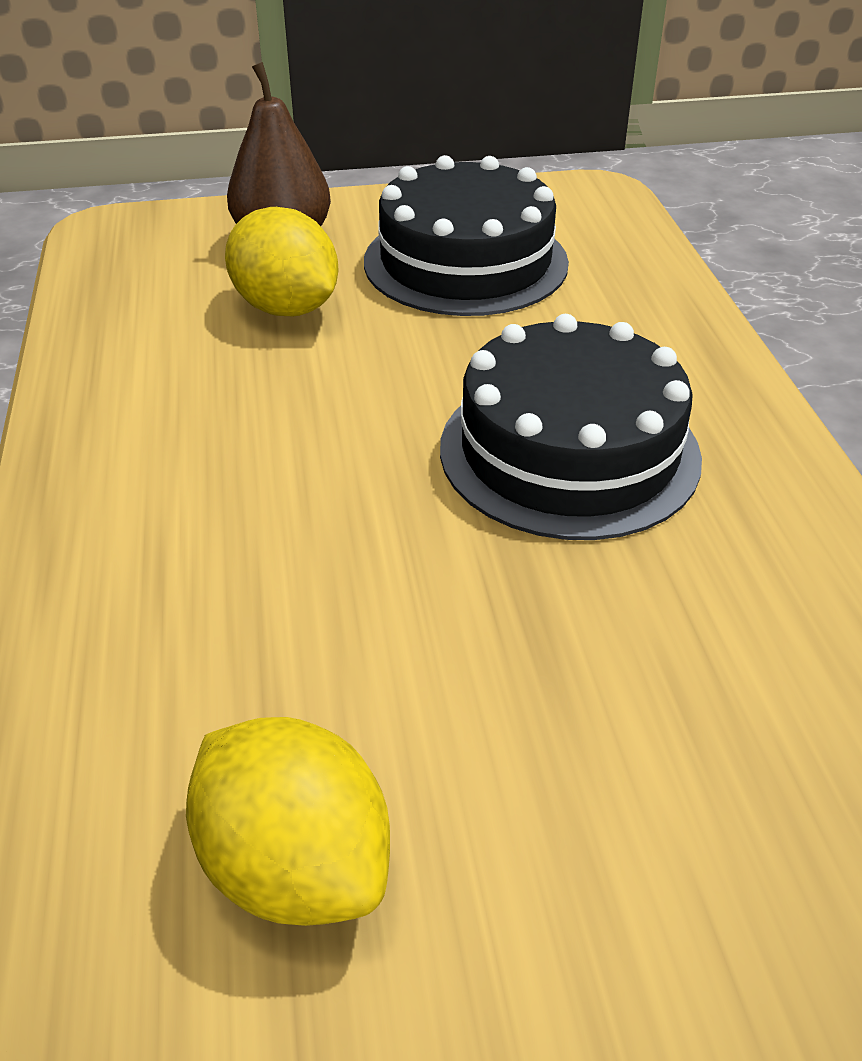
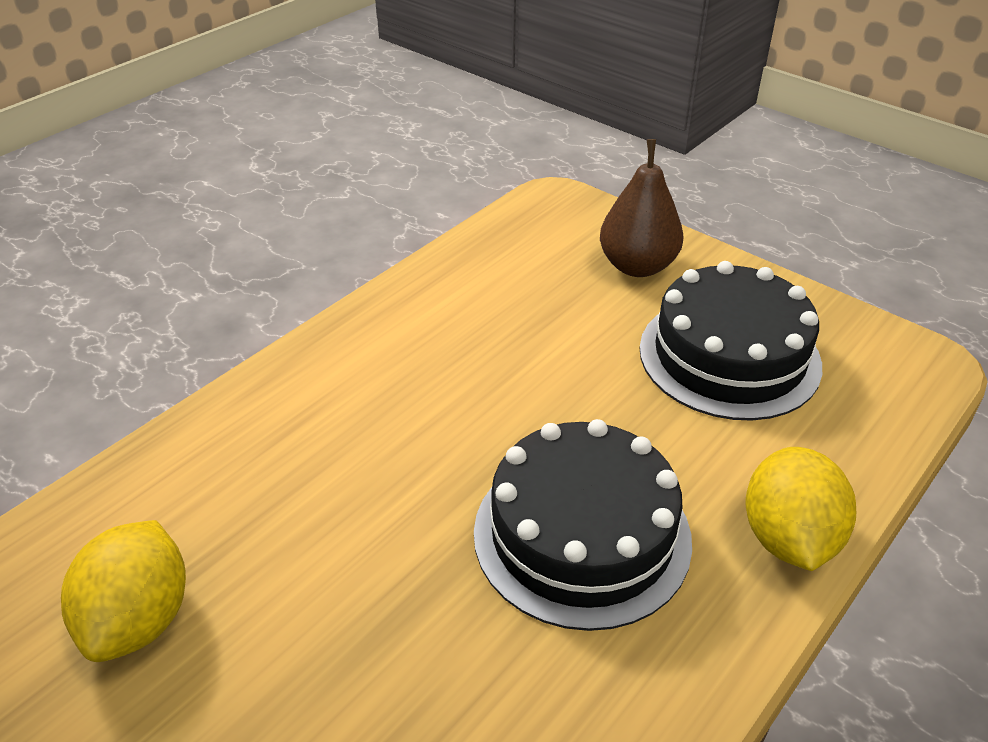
camera: 50 degrees right, 0 degrees up
yellow lemon [225,207,339,316] -> yellow lemon moved to [745,447,856,571]

